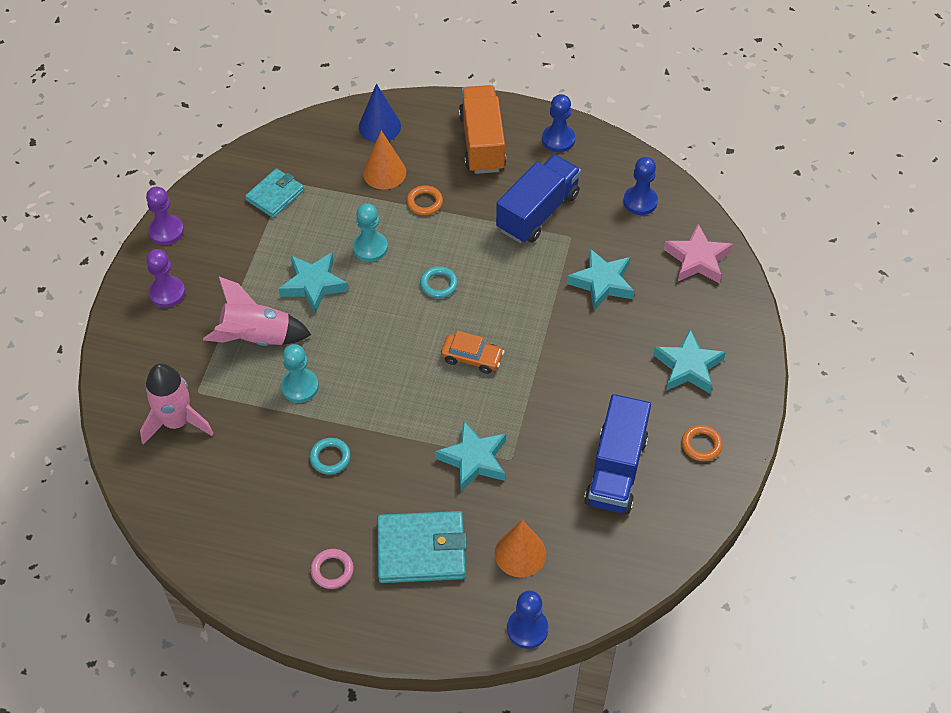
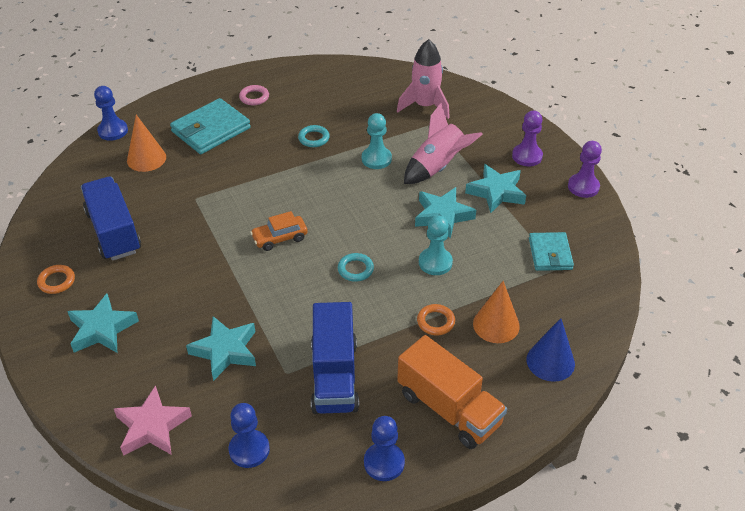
camera: 140 degrees right, 10 degrees down
turquoise star [435,420,506,491] -> turquoise star moved to [465,164,526,213]

